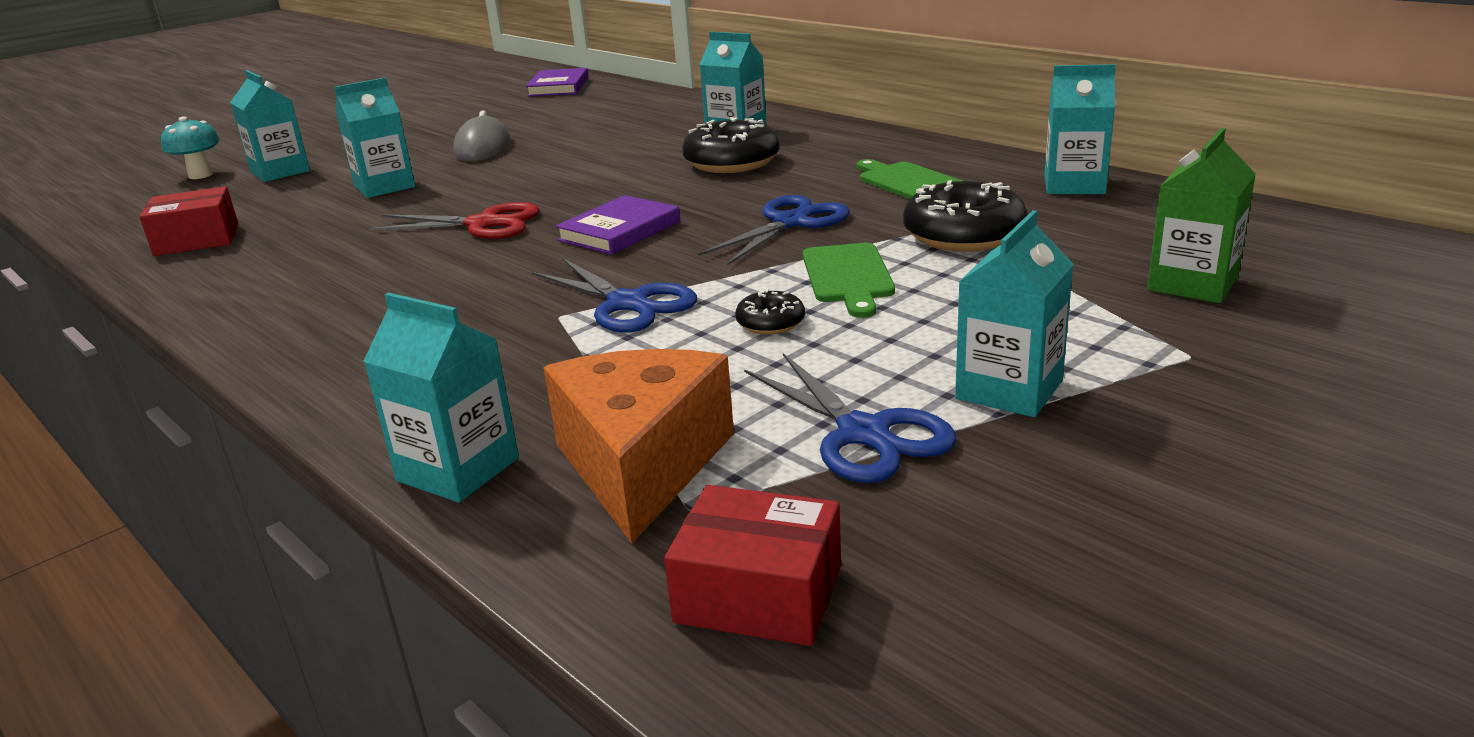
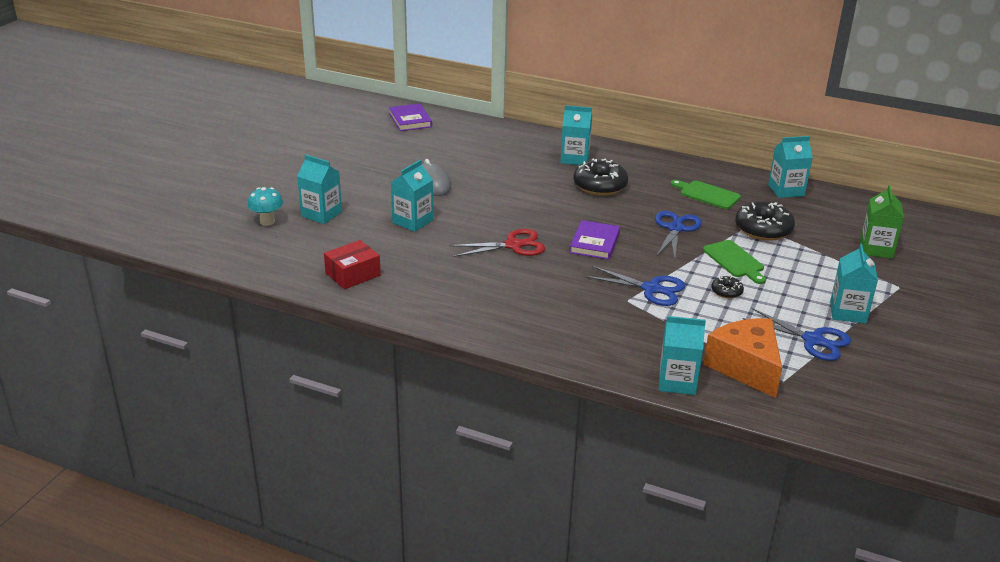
camera: 25 degrees left, 5 degrees up
red box [664,485,841,646] -> none

